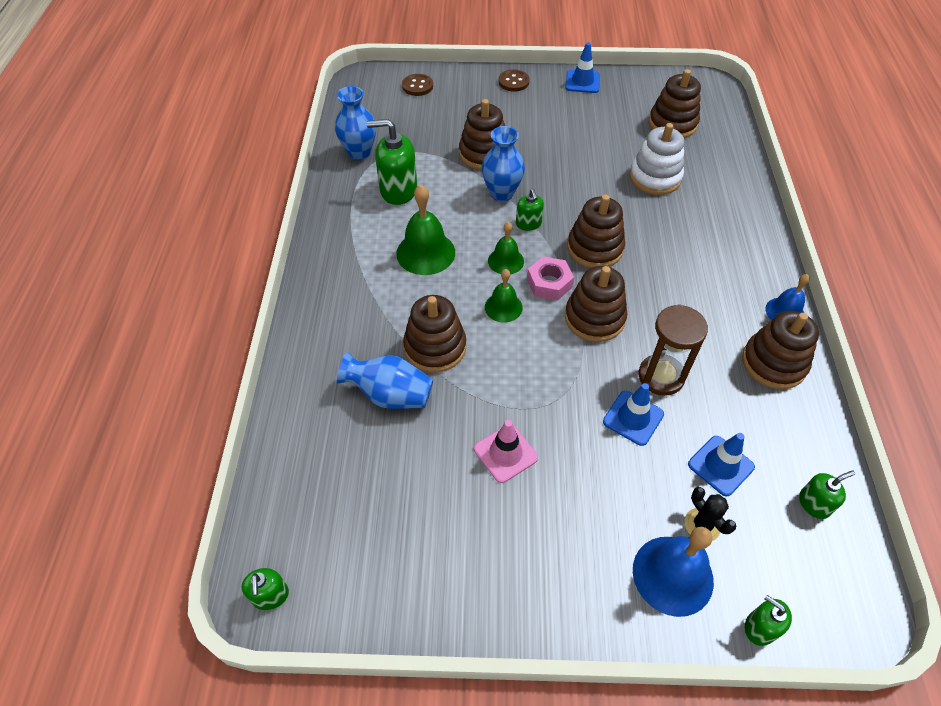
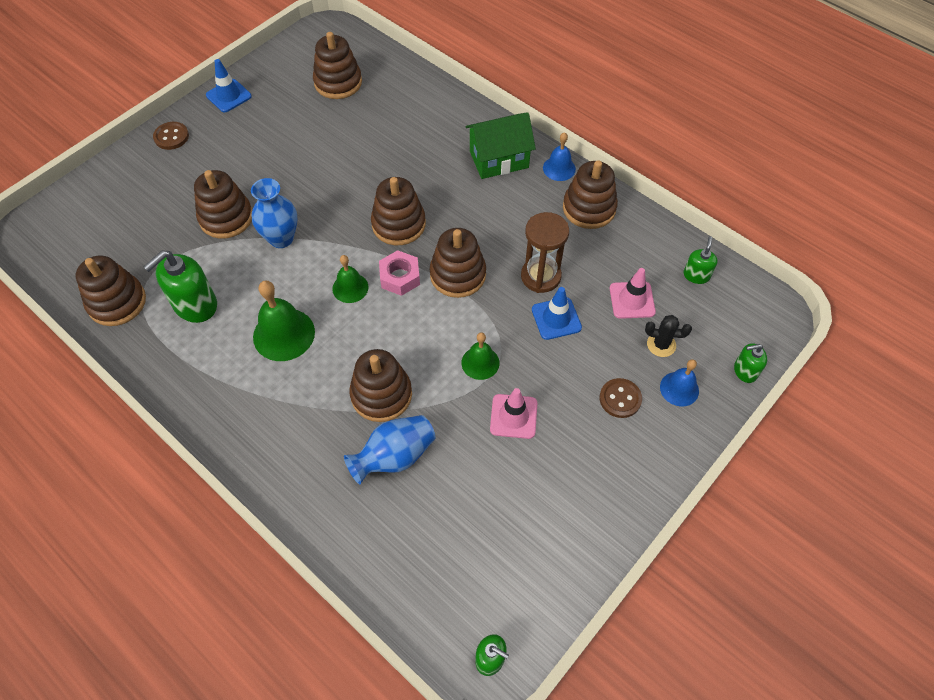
camera: 50 degrees left, 5 degrees up
blue vase [335,86,376,160] -> brown stacking toy [76,256,146,326]
brown button [402,74,433,96] -> brown button moved to [600,378,642,418]
green bell [485,269,523,322] -> green bell moved to [462,332,499,380]
green soap dispenser [516,189,544,231] -> none
white stacking toy [630,123,684,195] -> none
blue bell [633,527,714,617] -> blue bell [660,359,699,406], size x0.61
blue traffic cone [688,433,755,497] -> pink traffic cone [610,268,656,319]
none -> green house [465,112,536,179]

